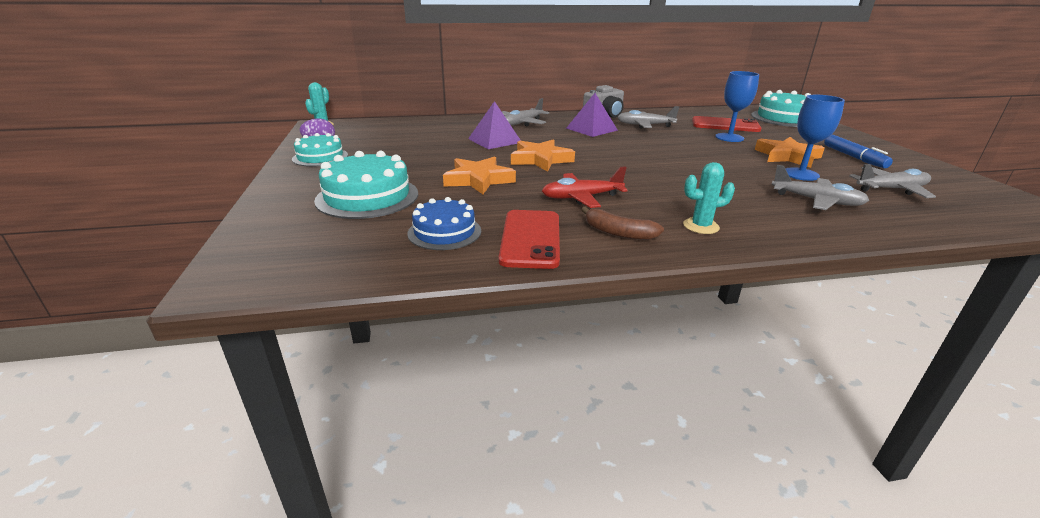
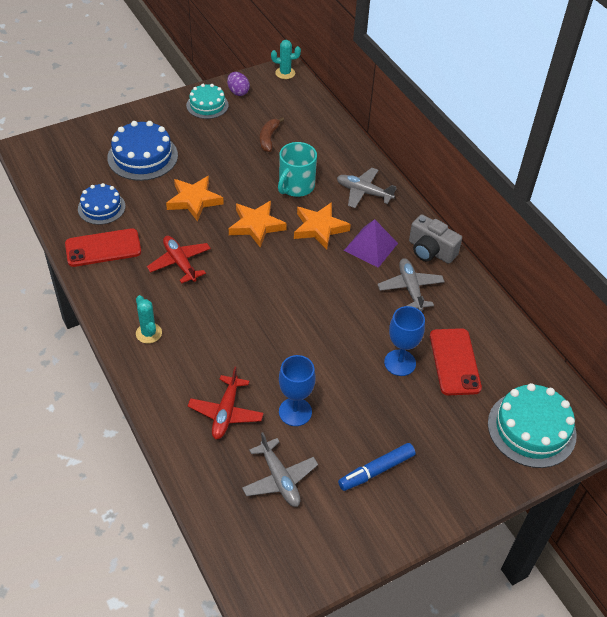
camera: 70 degrees right, 20 degrees up
turquoise cake [314,151,418,219] -> blue cake [107,121,178,181]
purple pyramid [468,101,521,149] -> turquoise mug [278,142,317,197]
brown banana [581,206,664,240] -> brown banana moved to [260,117,284,152]
orange star [755,137,825,168] -> orange star moved to [294,202,351,250]
grey plane [771,165,869,210] -> red plane [188,367,264,439]

